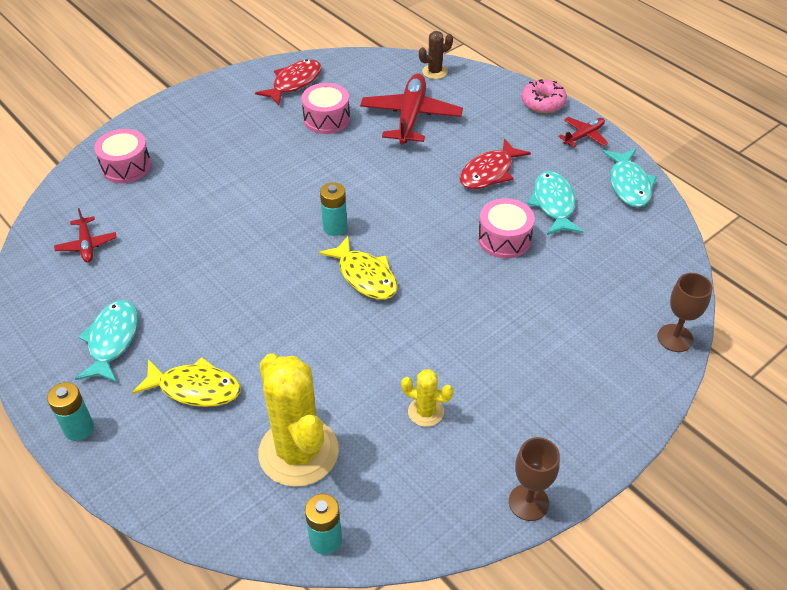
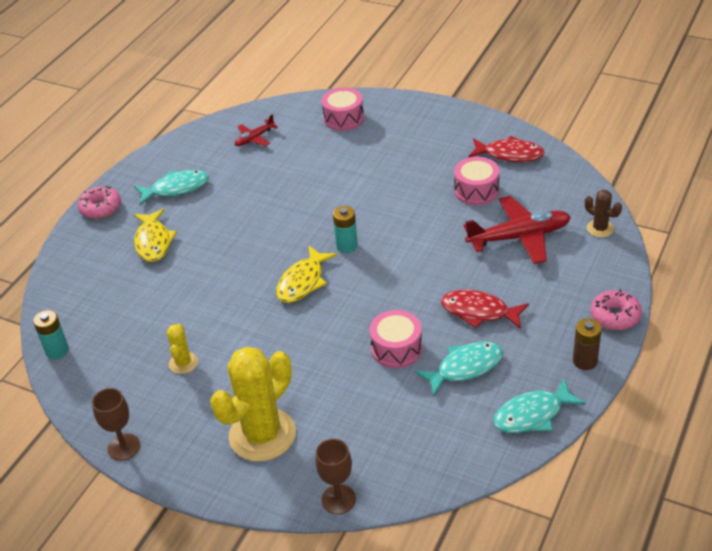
camera: 70 degrees right, 5 degrees down
turquoise battery [47,382,94,441] -> pink donut [77,185,121,219]
yellow cactus [258,353,339,487] -> yellow cactus moved to [210,347,296,462]
red plane [558,117,608,147] -> brown battery [573,318,602,370]

